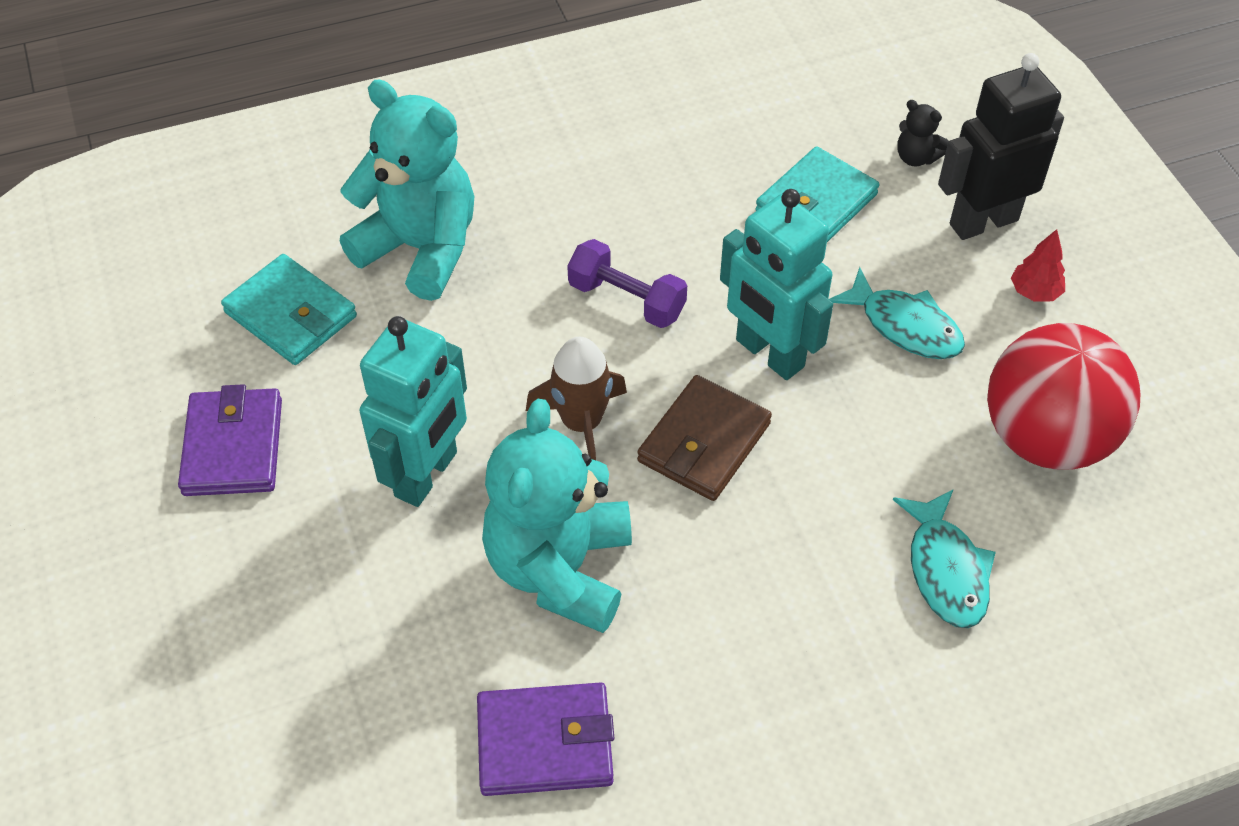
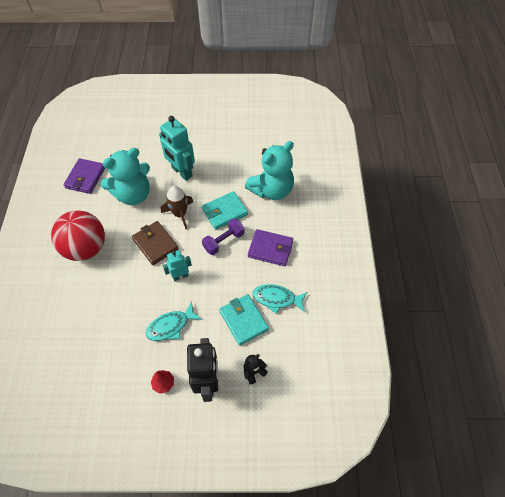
camera: 110 degrees right, 5 degrees up
purple wallet [178,384,282,496] -> purple wallet moved to [248,229,293,266]
turquoise wallet [221,254,357,365] -> turquoise wallet moved to [202,191,248,230]
turquoise teddy bear [482,399,632,633] -> turquoise teddy bear turned 120 degrees clockwise [101,148,150,205]
turquoise robot [720,189,833,380] -> turquoise robot [163,250,192,281], size x0.57
turquoise fish [893,489,996,628] -> turquoise fish moved to [253,284,307,314]
red ball [987,323,1140,469] -> red ball moved to [51,210,105,261]

